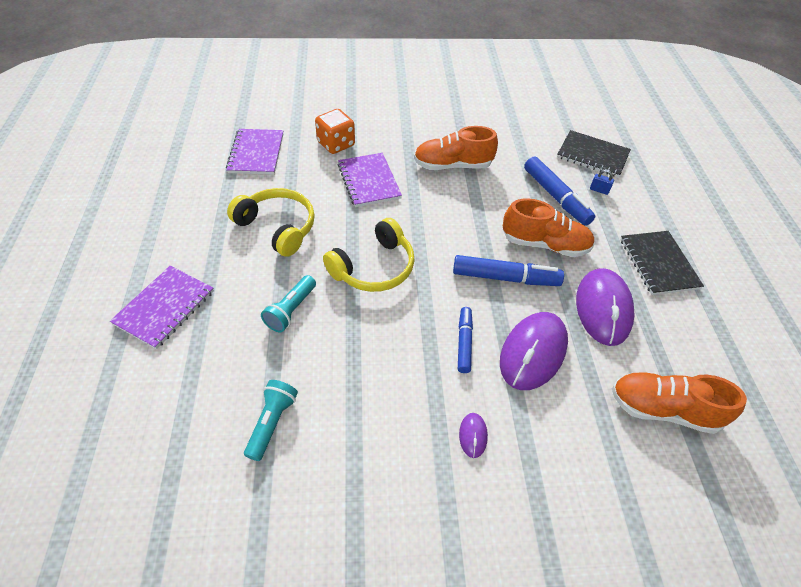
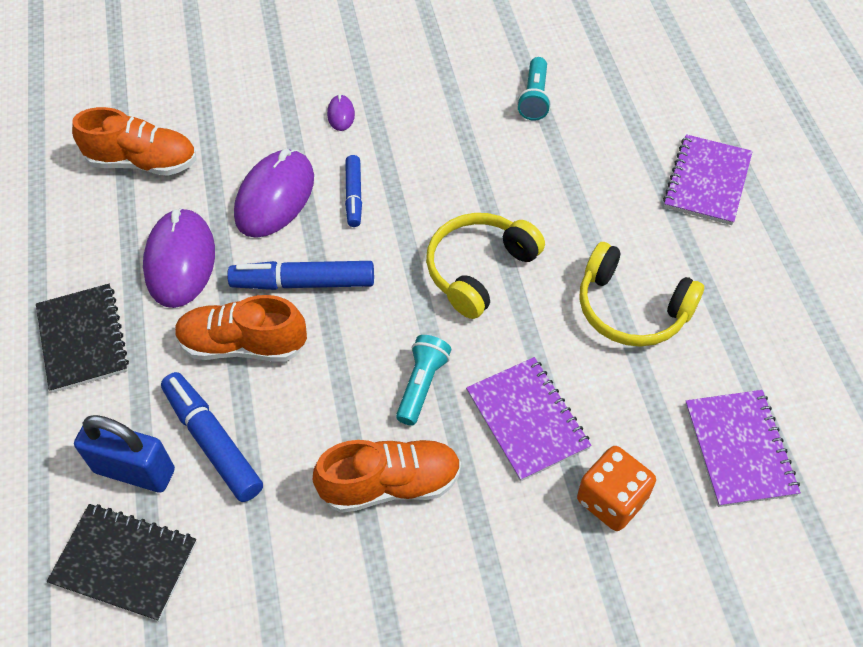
camera: 175 degrees right, 5 degrees up
turquoise flashlight [261,275,316,332] -> turquoise flashlight moved to [396,335,451,426]
blue padlock [590,169,614,195] -> blue padlock [74,415,175,493], size x2.46

